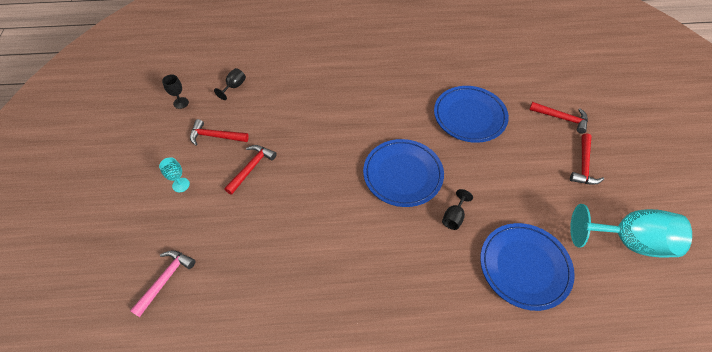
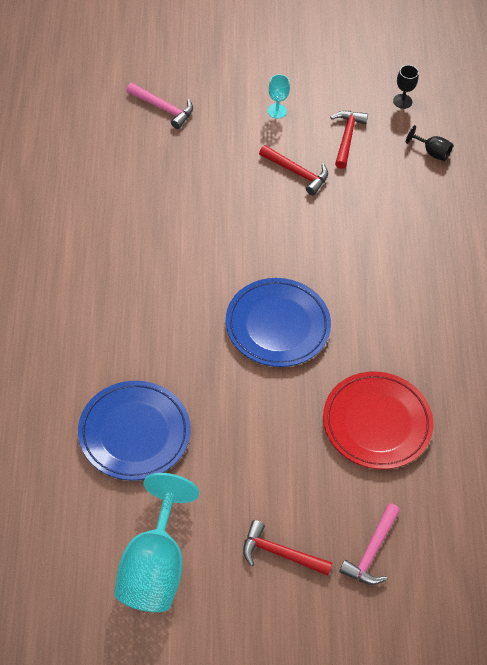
camera: 90 degrees right, 0 degrees up
blue plate [434,86,509,143] -> red plate [323,371,434,469]
black goblet [442,189,473,230] -> none
red hammer [529,102,588,134] -> pink hammer [339,503,400,585]

